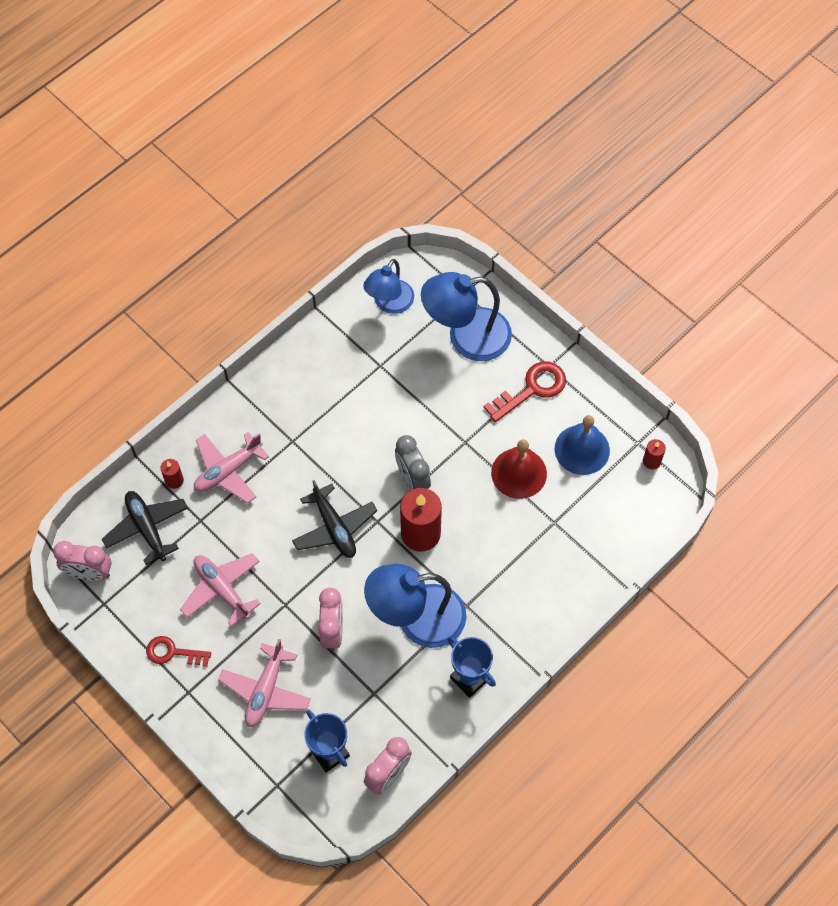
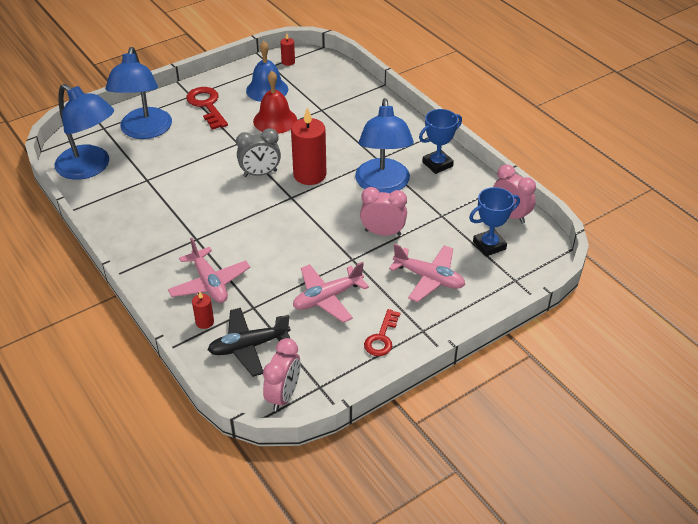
camera: 80 degrees left, 20 degrees down
black plane [292,480,377,558] -> none
blue lamp [363,259,414,314] -> blue lamp [55,84,114,180], size x1.52

